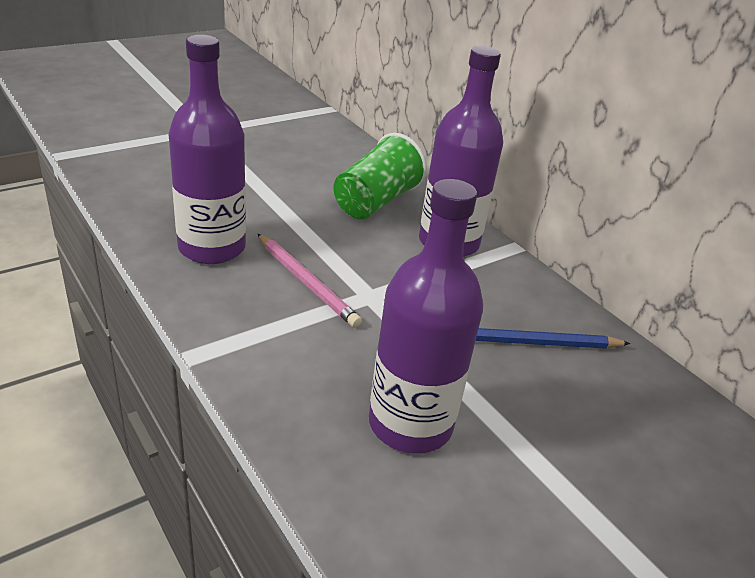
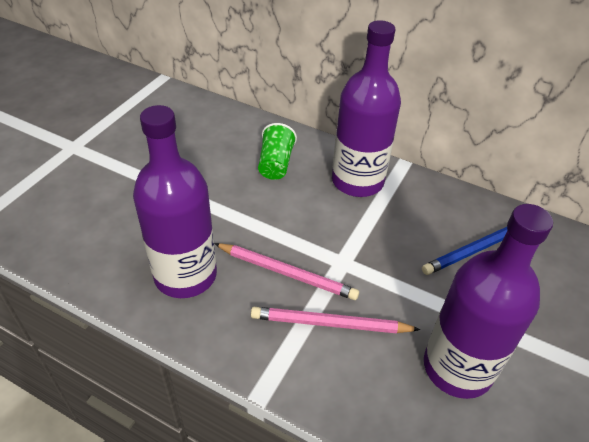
camera: 25 degrees left, 10 degrees up
green cup [334,133,427,219] -> green cup [258,123,297,180], size x0.64
none -> pink pencil [251,307,421,334]

